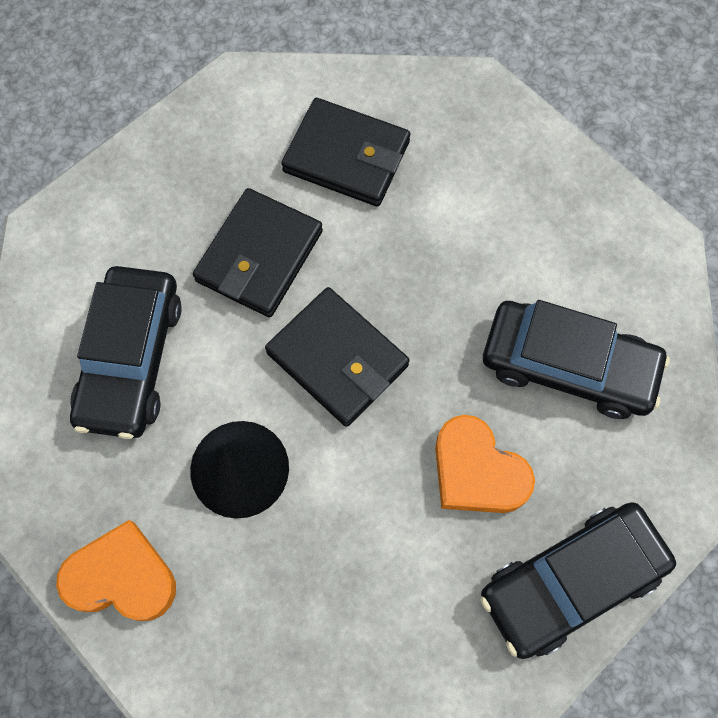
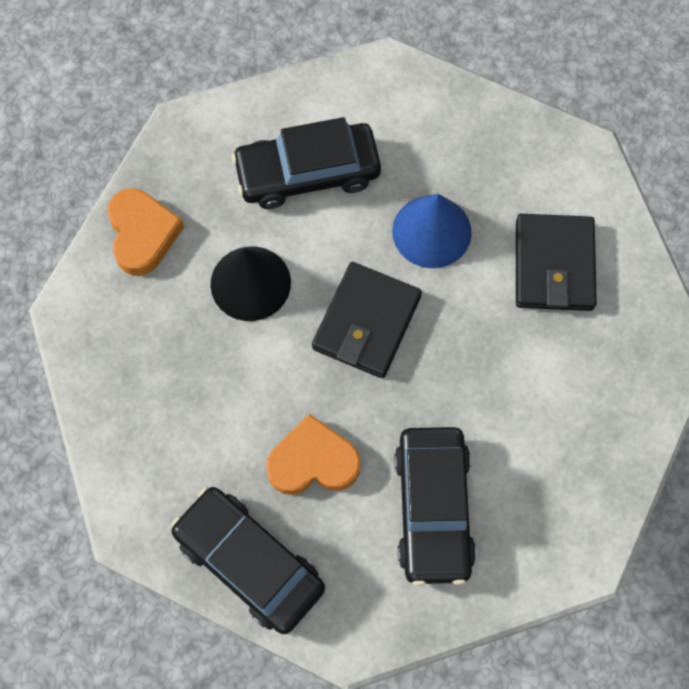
camera: 70 degrees right, 0 degrees up
black wallet [193,188,323,318] -> blue cone [392,194,472,268]
orange heart [435,415,535,513] -> orange heart turned 60 degrees clockwise [266,414,361,495]

